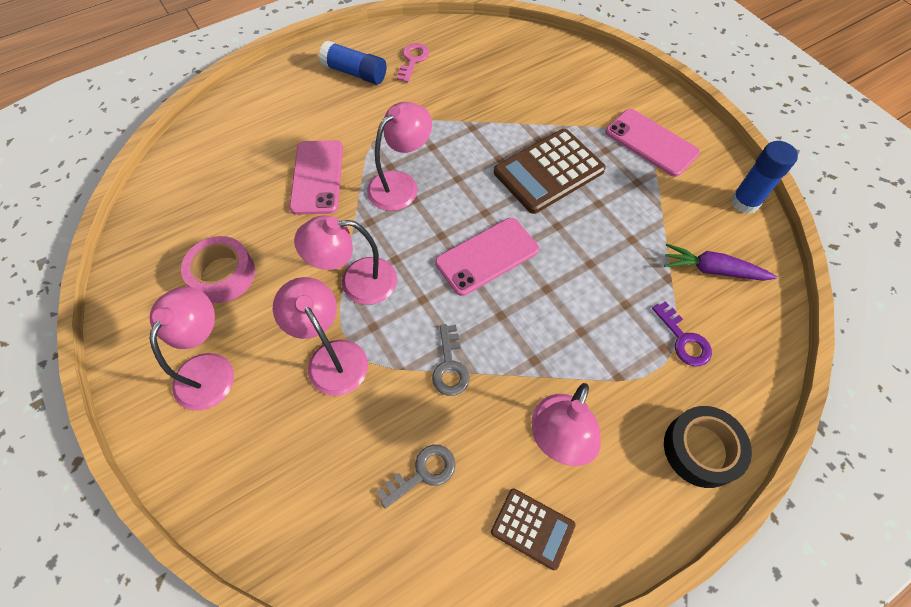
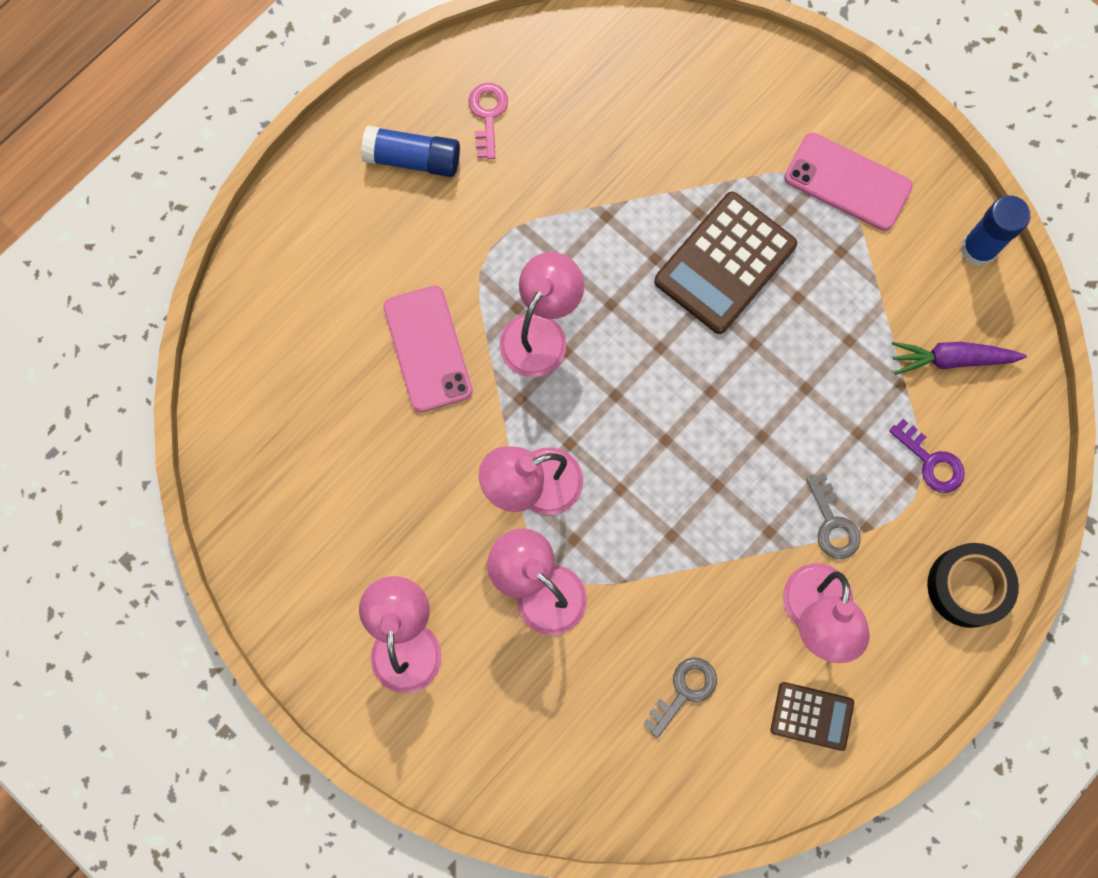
camera: 15 degrees left, 15 degrees up
pink tape [181,236,255,303] -> none
grey key [432,324,470,396] -> grey key moved to [806,473,861,559]
pink phone [435,218,539,296] -> none

